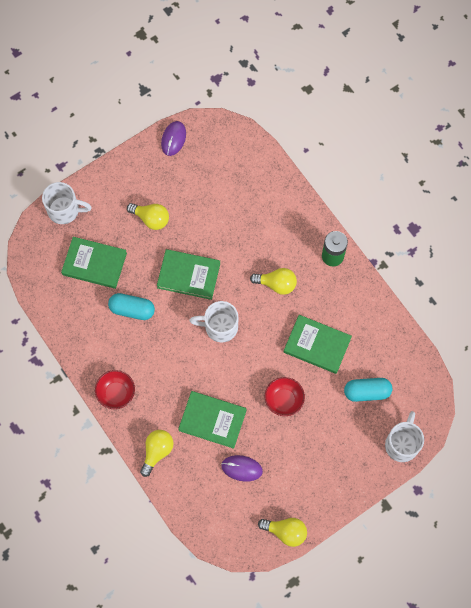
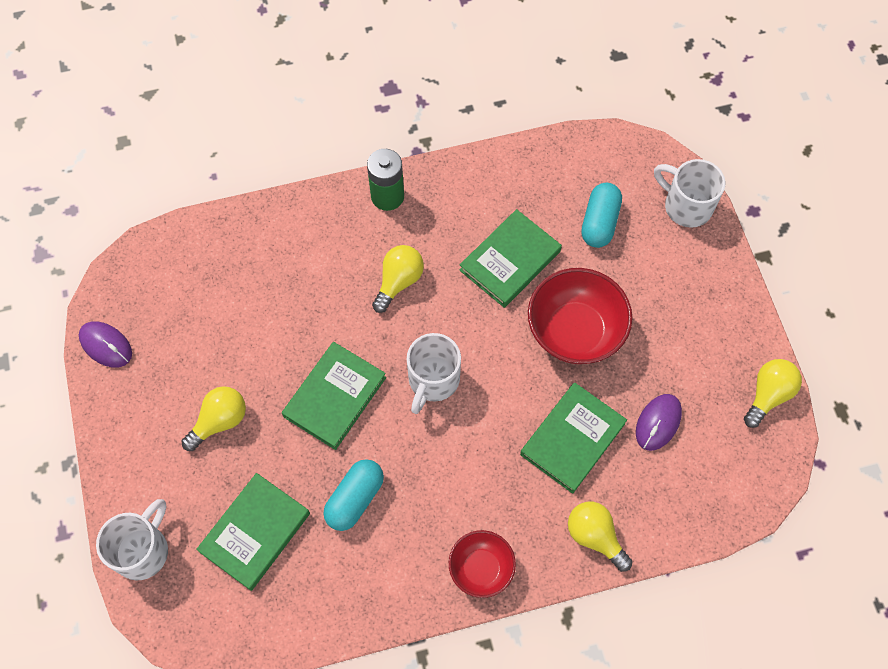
camera: 70 degrees left, 5 degrees down
red bowl [265,377,305,416] -> red bowl [528,268,633,364], size x1.68

